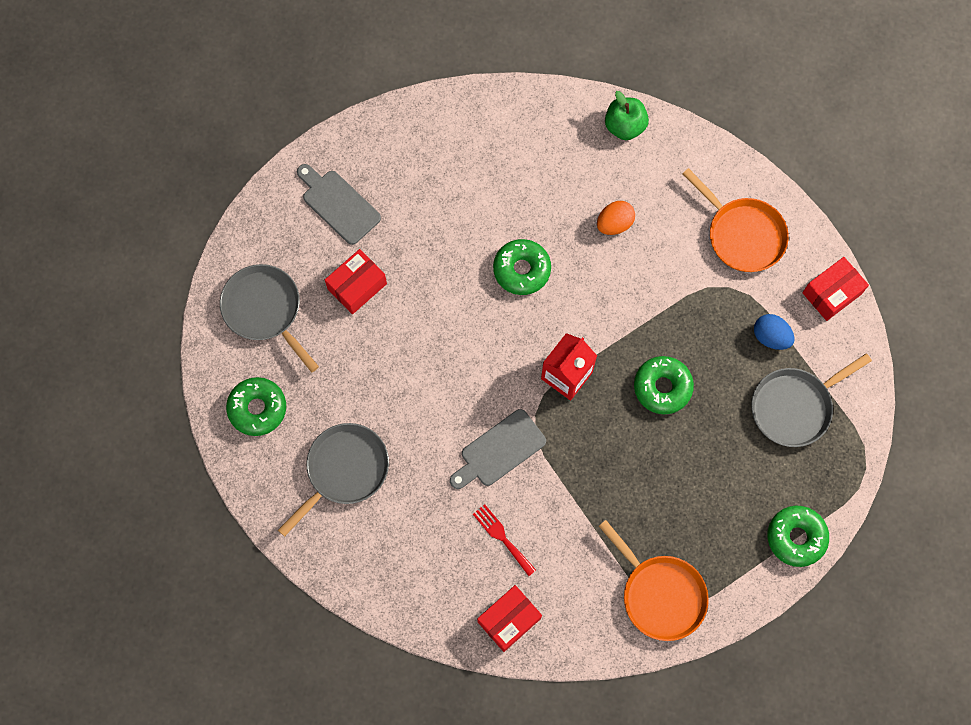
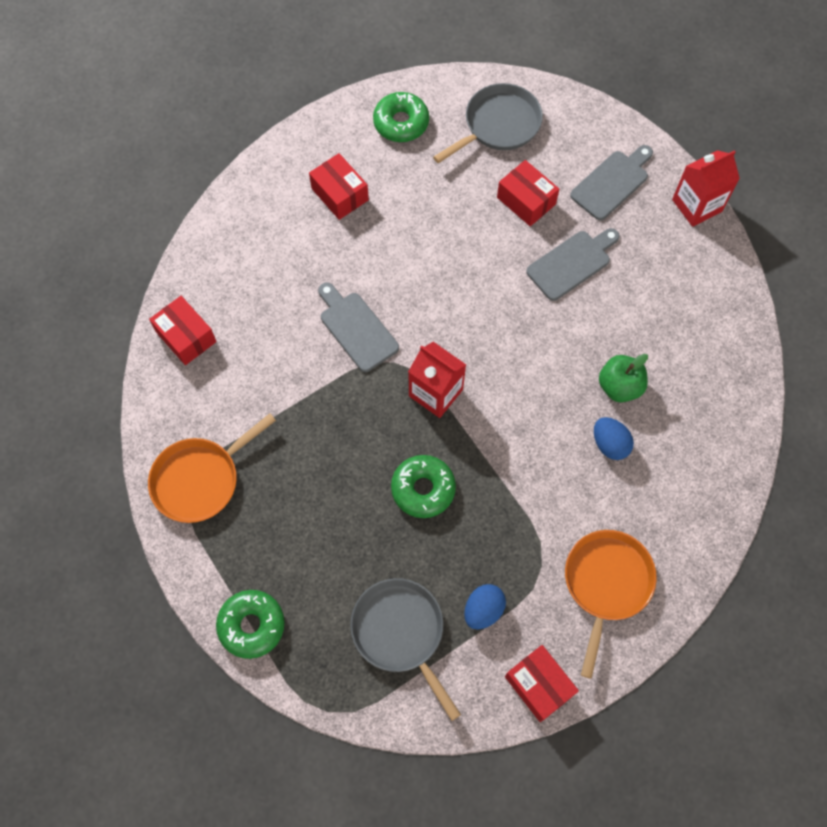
camera: 90 degrees right, 5 degrees down
grey pan [278,423,389,537] -> red box [309,153,369,220]
red fork [473,504,536,576] -> none
green donut [493,239,551,295] -> none
orange egg [597,201,635,235] -> blue egg [594,417,634,460]
green apple [605,91,649,140] -> green apple moved to [599,354,648,402]
orange pan [683,168,789,272] -> orange pan turned 150 degrees clockwise [565,530,657,679]
none -> grey cutting board [526,228,620,301]
none -> red carton [672,150,740,227]

